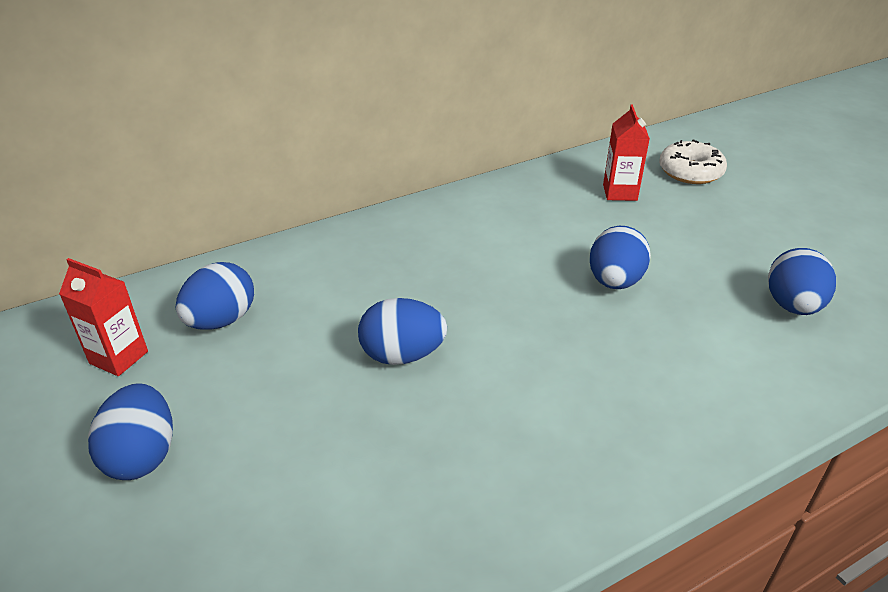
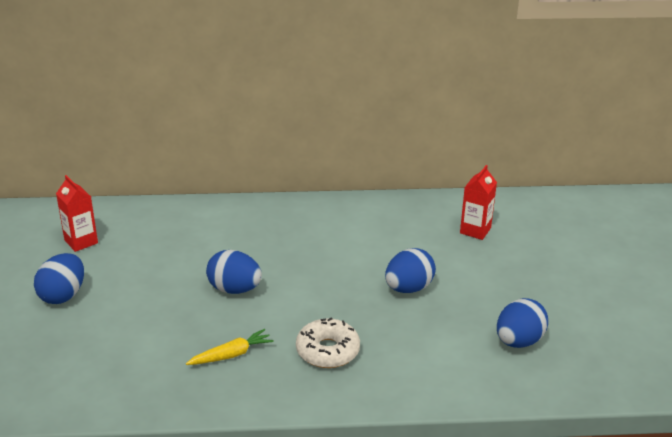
camera: 25 degrees right, 5 degrees down
blue egg [176,262,254,330] -> none
white donut [659,140,727,184] -> white donut moved to [296,317,360,368]
none -> yellow carrot [186,329,274,365]

